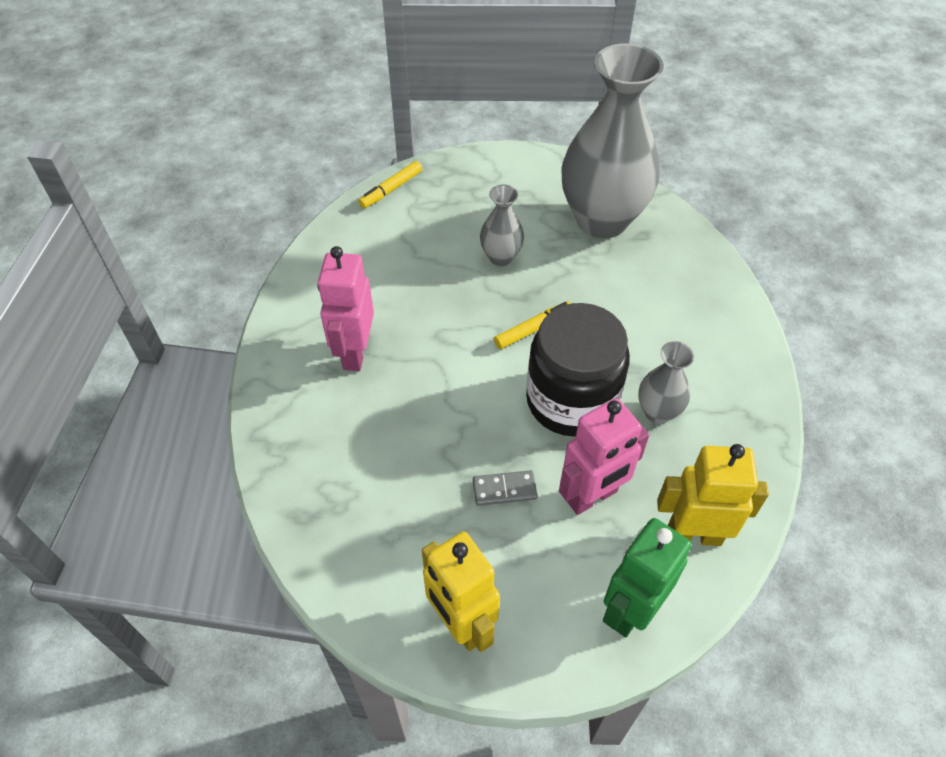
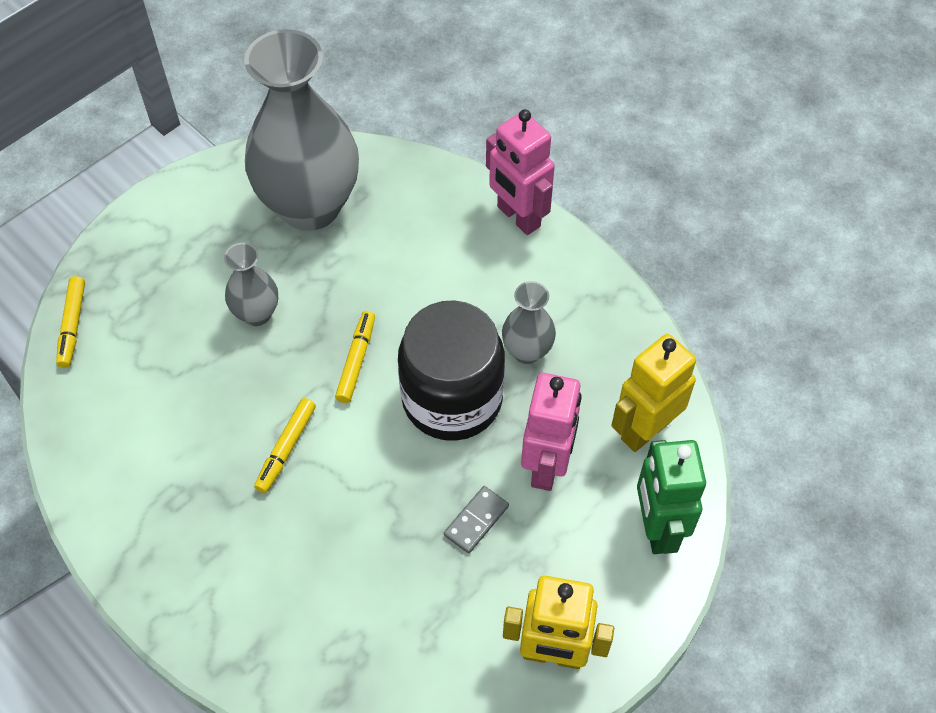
camera: 45 degrees left, 5 degrees up
pink robot [318,246,374,371] -> pink robot moved to [486,109,555,235]
none -> yellow marker [254,398,316,493]

